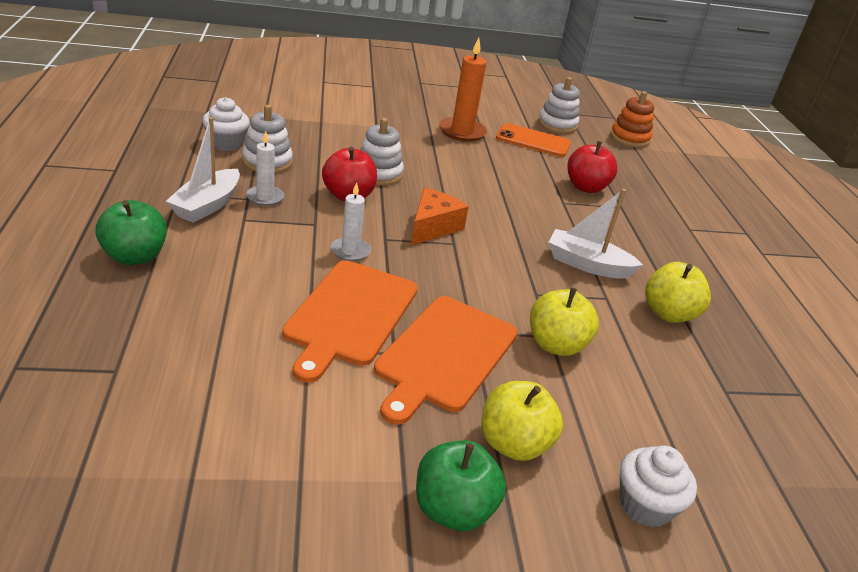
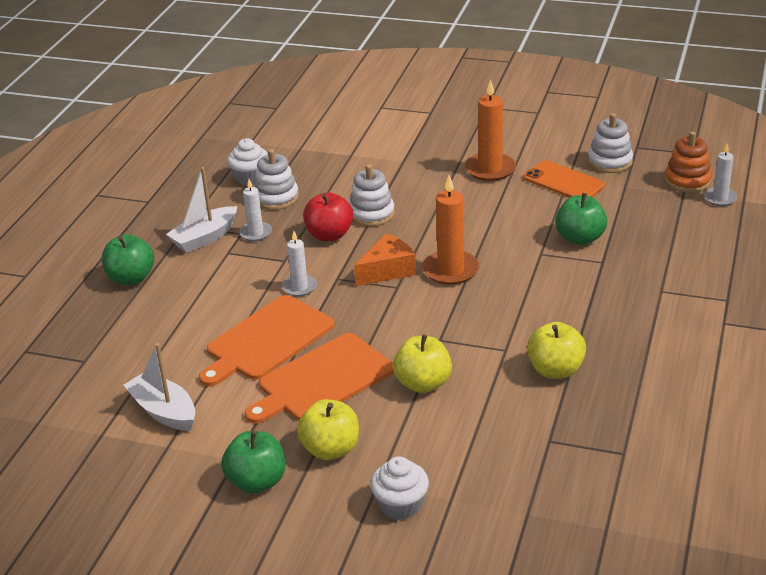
camera: 30 degrees right, 0 degrees up
white boat [549,189,643,279] -> white boat moved to [123,343,195,431]
red apple [568,141,617,193] -> green apple [555,193,608,245]
none -> orange candle [423,175,479,285]
none -> white candle [704,144,737,206]

